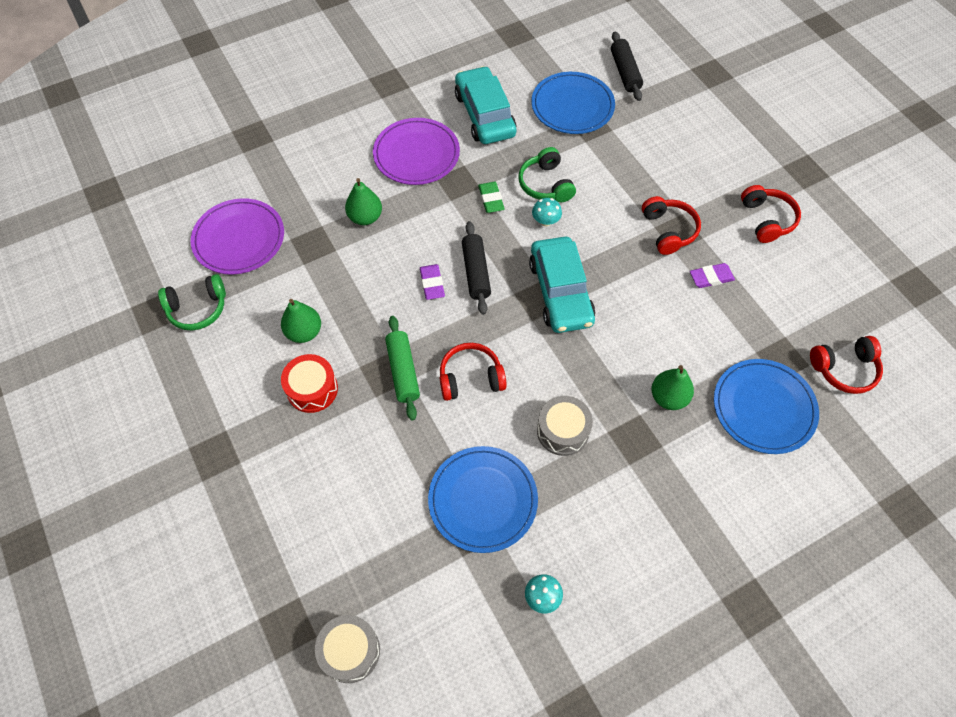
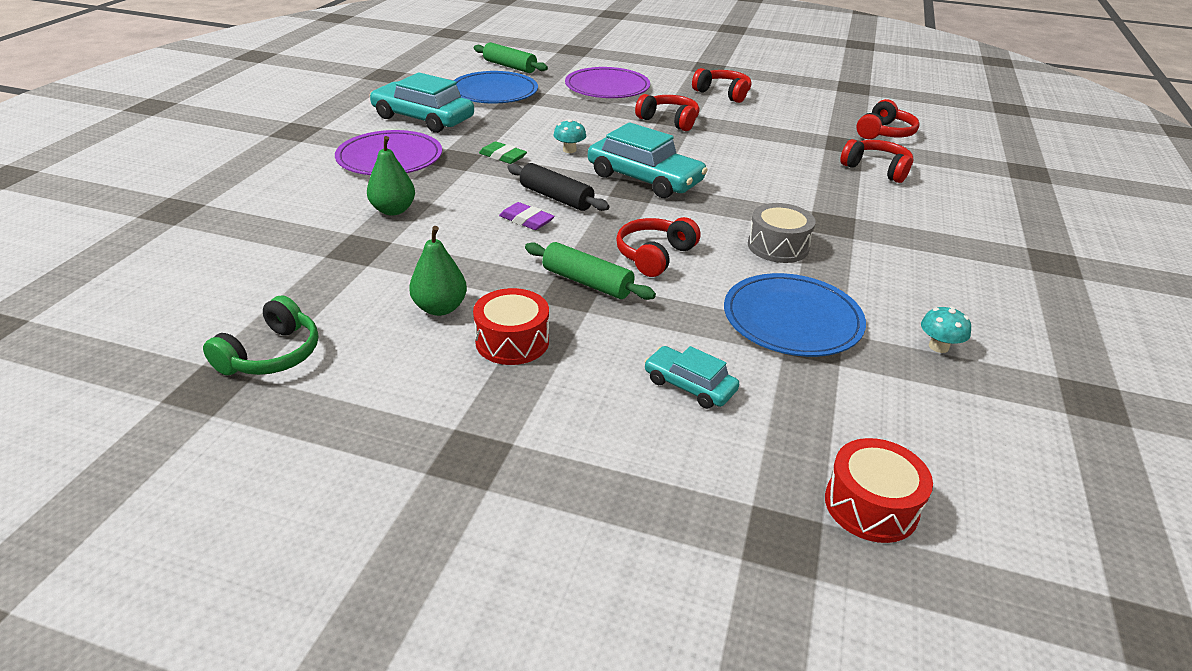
camera: 45 degrees left, 25 degrees down
purple plate [191,198,284,275] -> purple plate moved to [565,67,650,98]
grey drum [315,615,380,683] -> red drum [825,438,933,543]
green headphones [518,147,576,202] -> none
black rolling pin [611,32,643,101] -> green rolling pin [474,42,548,73]
green pear [652,365,694,410] -> none
purple eraser [690,263,735,288] -> none
blue plate [714,359,819,454] -> red headphones [840,139,913,183]
none -> turquoise car [644,346,739,409]

